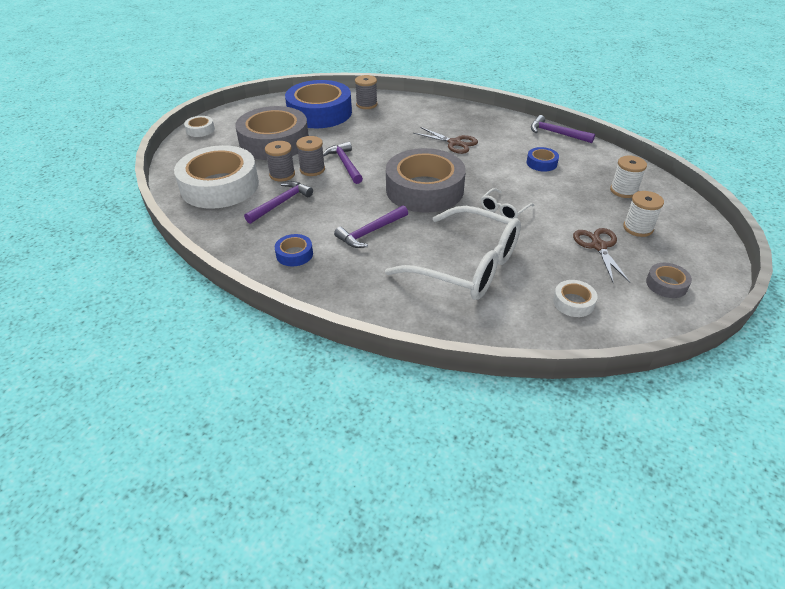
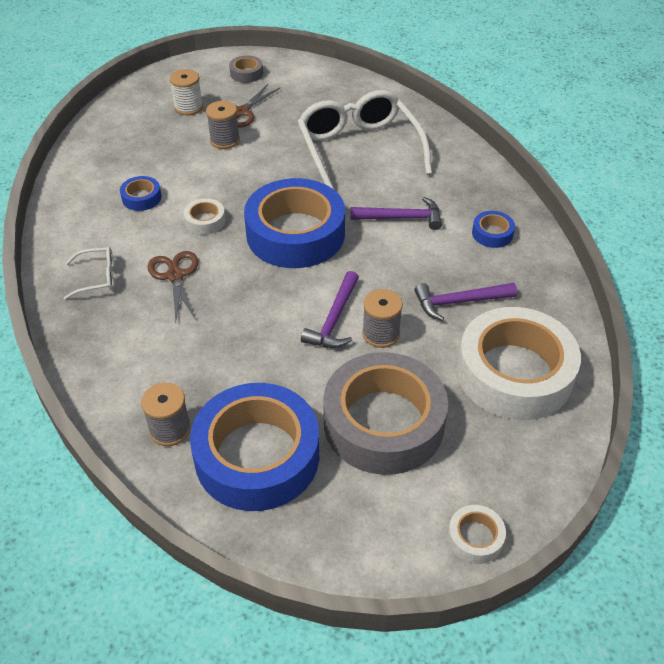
camera: 140 degrees left, 5 degrees up
grey spool [265,141,295,181] -> grey spool moved to [206,101,240,149]
grey tape [386,148,466,213] -> blue tape [244,178,345,268]
white glasses [481,188,534,219] -> white glasses moved to [64,247,114,300]
purple hammer [531,115,595,143] -> none
white tape [553,280,597,317] -> white tape moved to [184,198,226,235]
white spool [610,156,647,198] -> none

